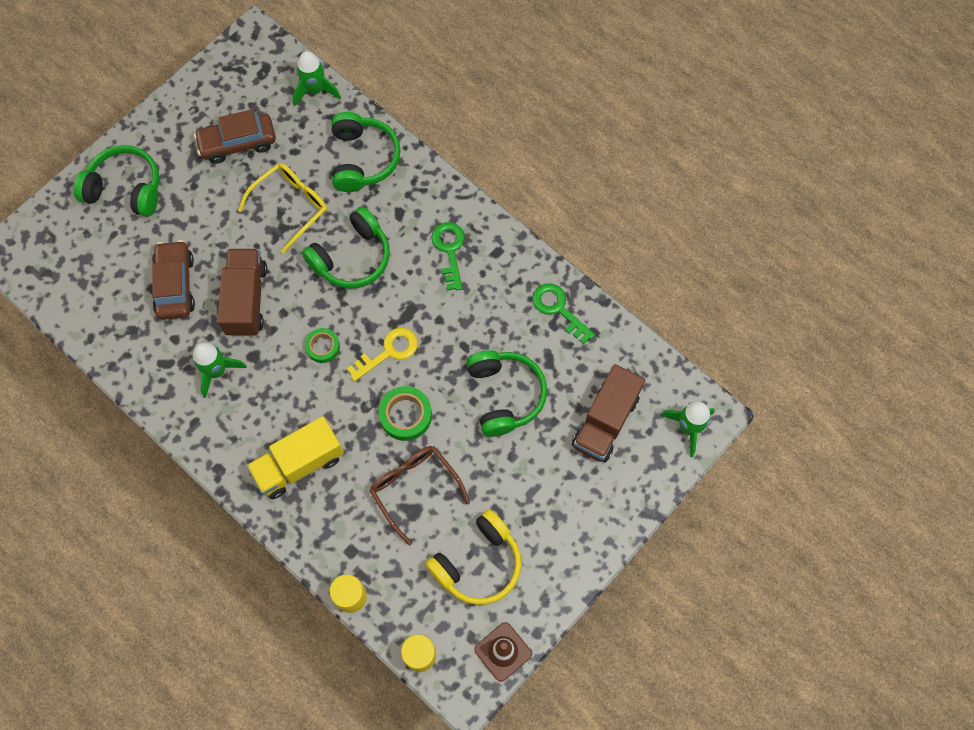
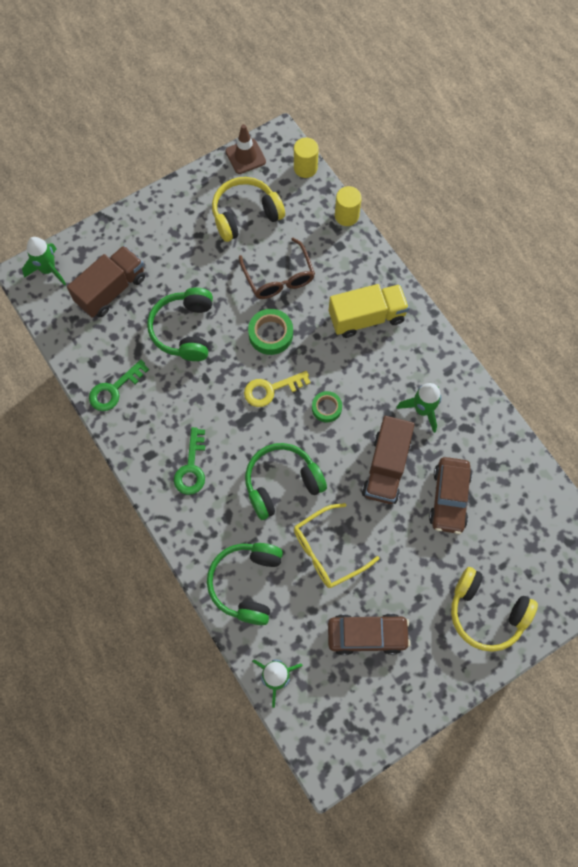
camera: 165 degrees left, 0 degrees up
green headphones [74,145,159,217] -> yellow headphones [451,567,538,652]
green key [532,283,595,344] -> green key turned 75 degrees clockwise [89,360,149,411]

